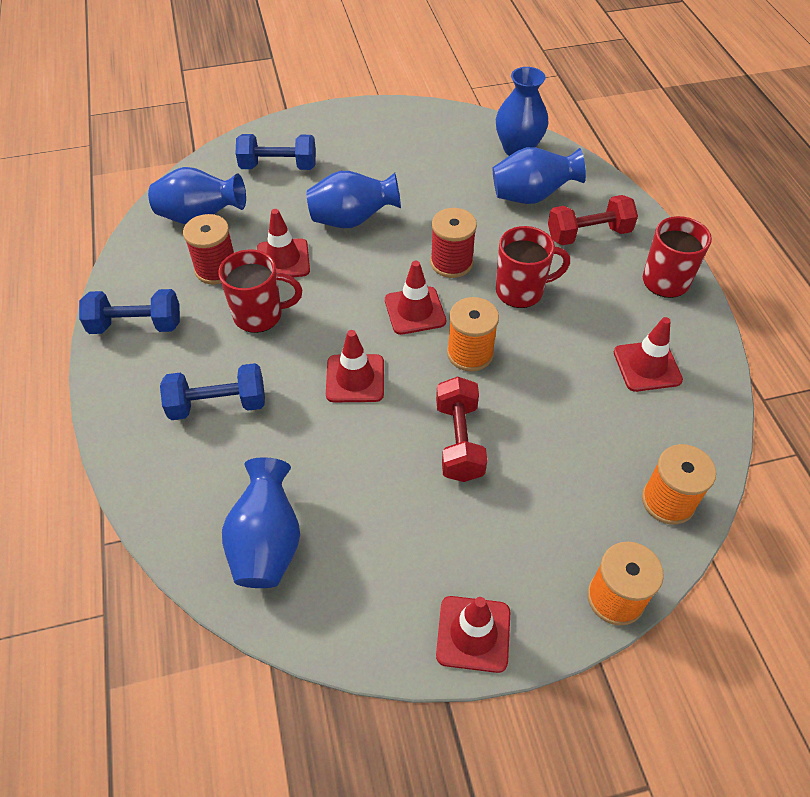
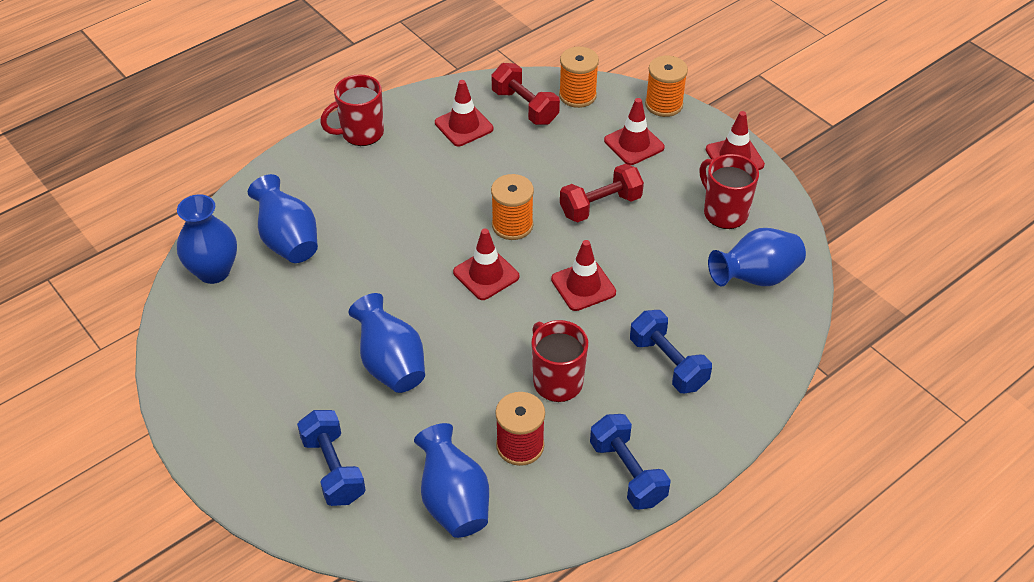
camera: 115 degrees left, 5 degrees down
red traffic cone [257,209,310,277] -> red traffic cone moved to [604,98,665,165]
red spool [430,208,477,278] -> none
red mug [496,226,570,308] -> red mug moved to [699,154,759,229]
red dumbbell [548,195,638,245] -> red dumbbell moved to [492,63,560,125]

